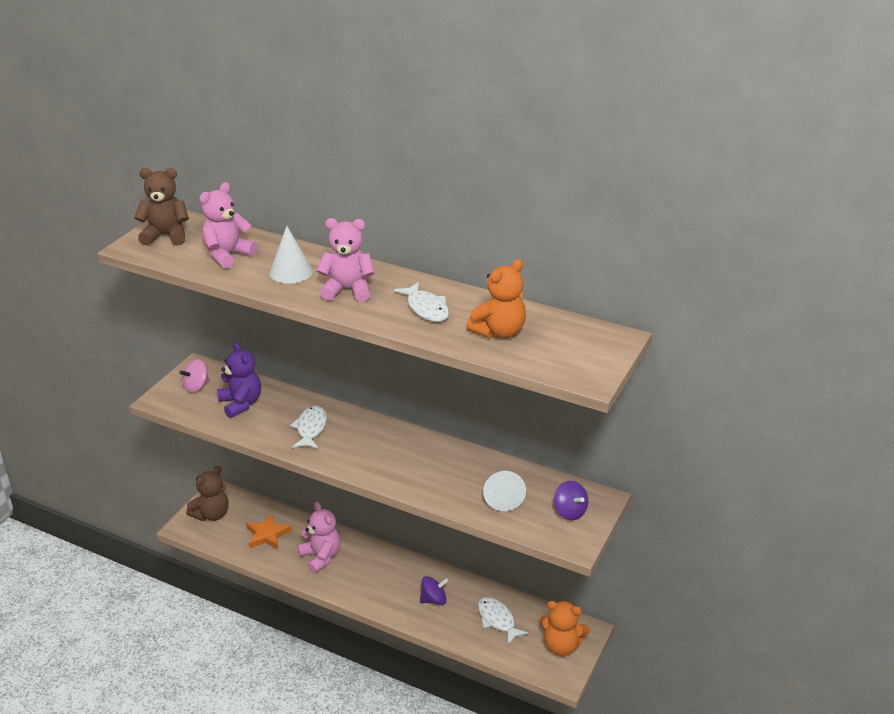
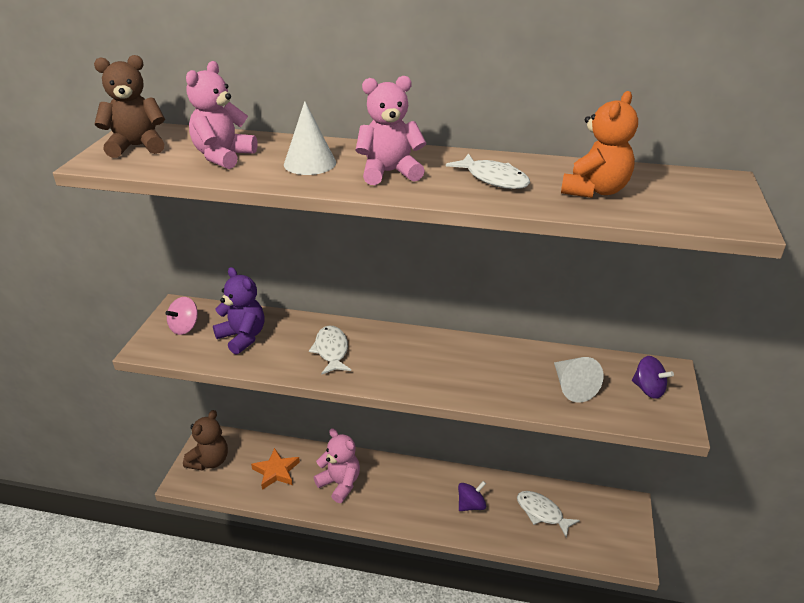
camera: 15 degrees left, 0 degrees up
orange teddy bear [540,601,590,656] -> none

